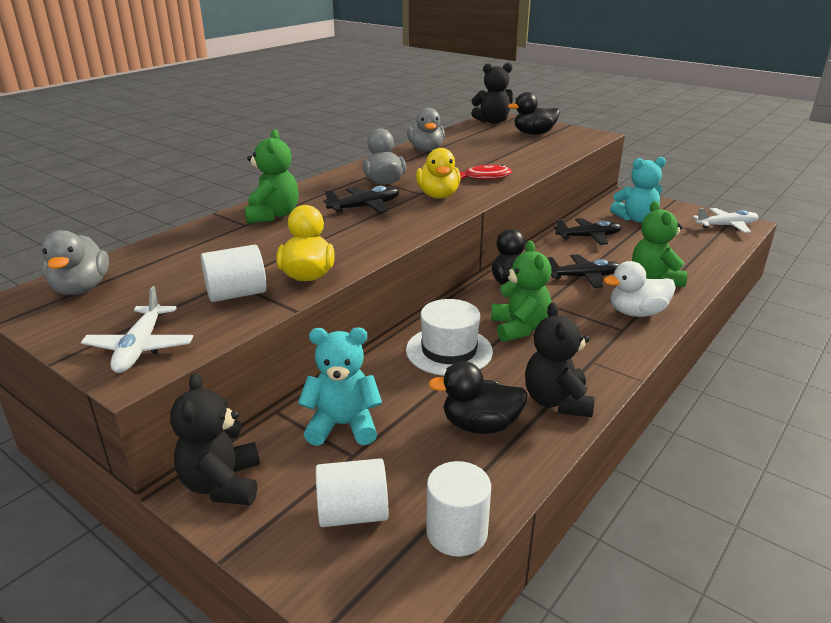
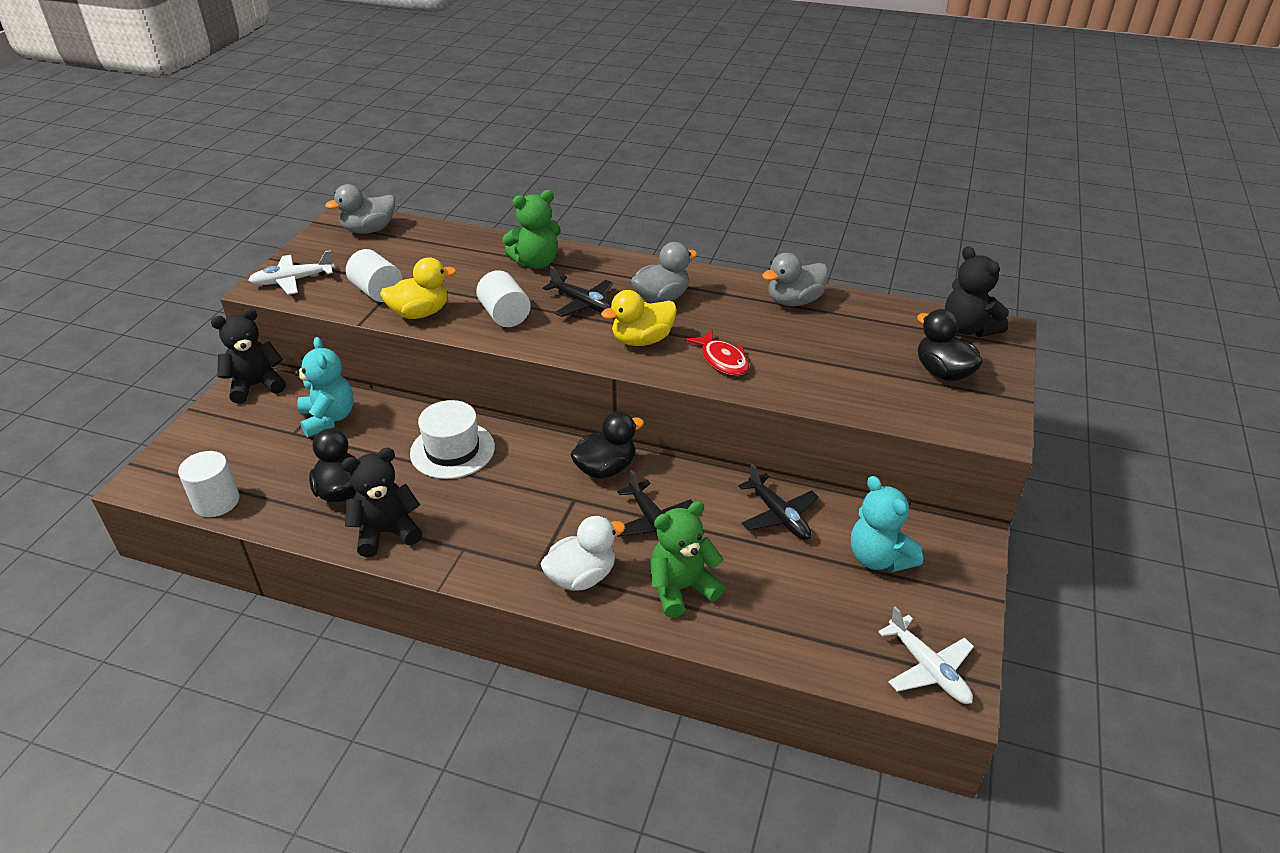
camera: 70 degrees right, 10 degrees up
white cylinder [316,458,388,527] -> white cylinder moved to [476,270,531,327]
green teddy bear [491,241,552,342] -> none
white duck [604,261,676,317] -> white duck turned 90 degrees clockwise [541,516,625,591]

